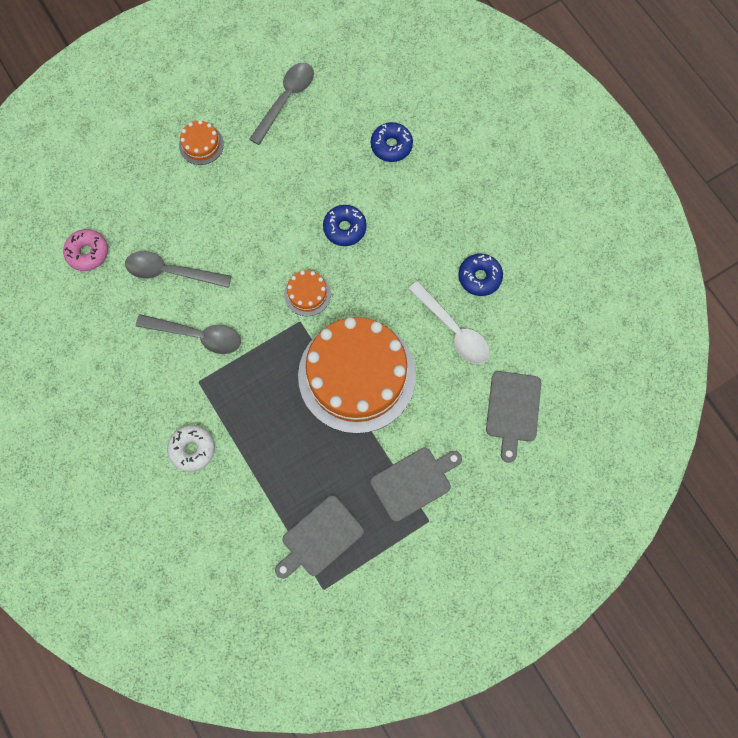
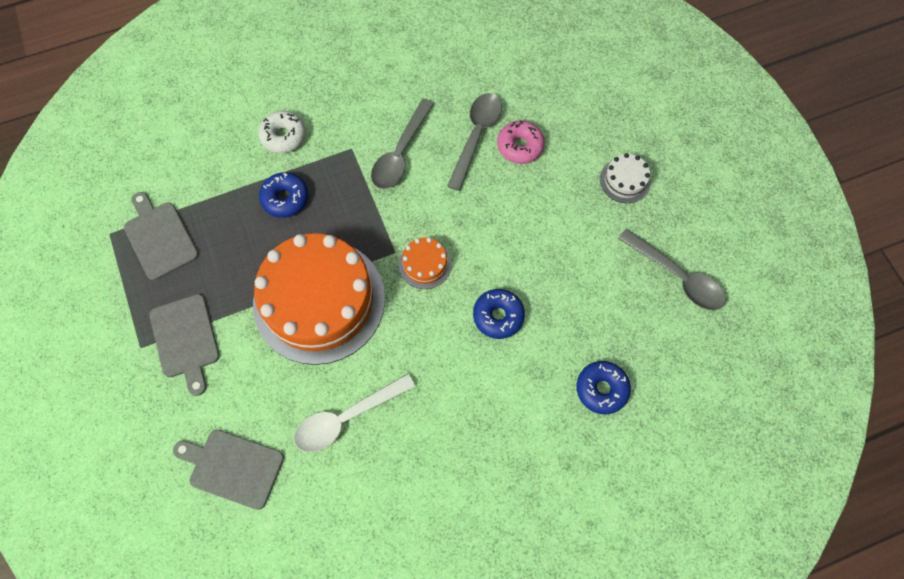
camera: 100 degrees right, 5 degrees down
pink donut [63,229,108,271] -> pink donut moved to [497,120,545,164]
orange cake [179,120,224,165] -> white cake [600,153,651,203]
blue donut [459,254,503,296] -> blue donut moved to [259,172,308,218]

